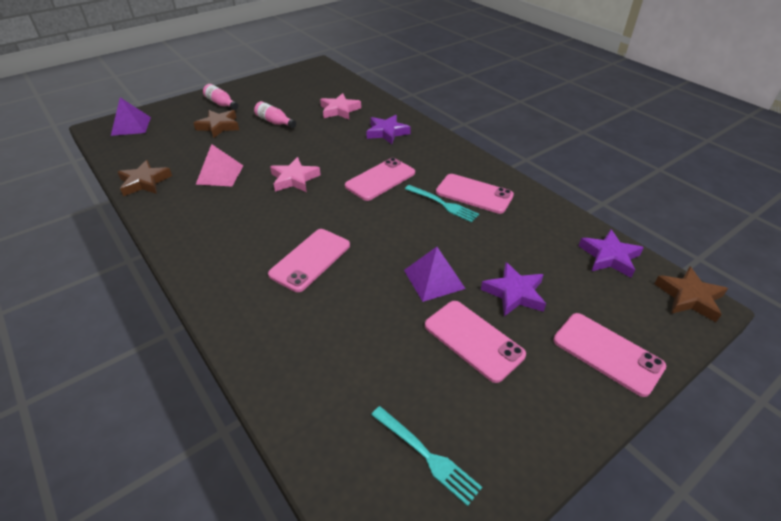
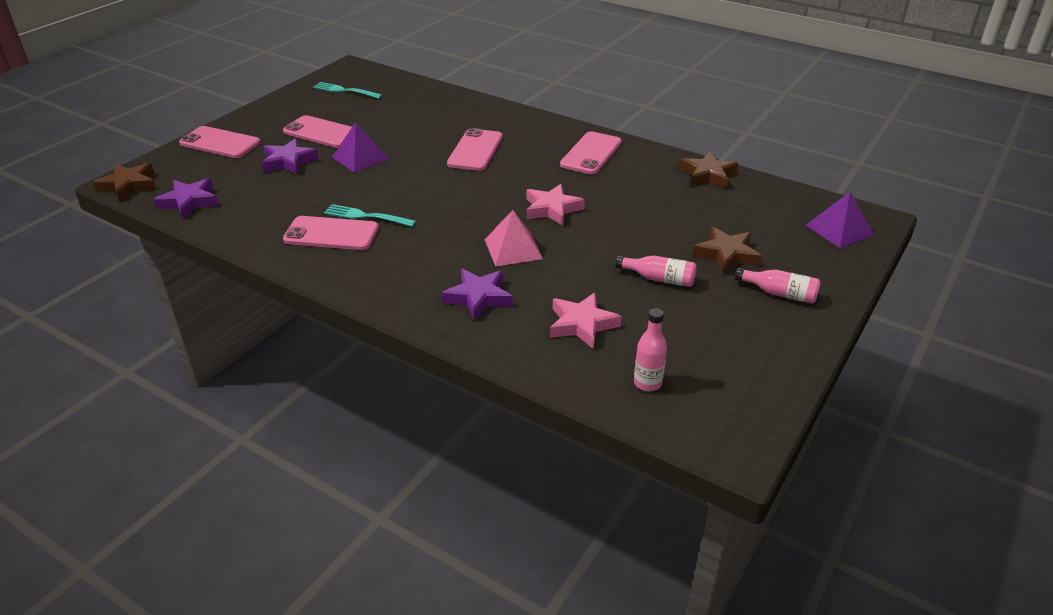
camera: 160 degrees right, 5 degrees down
pink pyramid [196,144,243,186] -> pink pyramid moved to [484,210,543,267]
pink phone [345,158,415,201] -> pink phone moved to [560,131,622,175]
none -> pink bottle [634,308,667,391]

